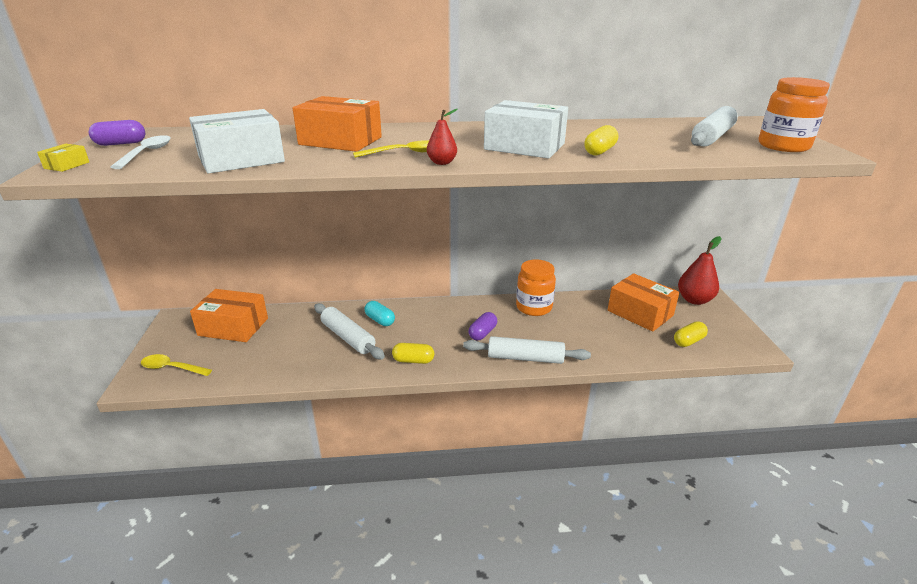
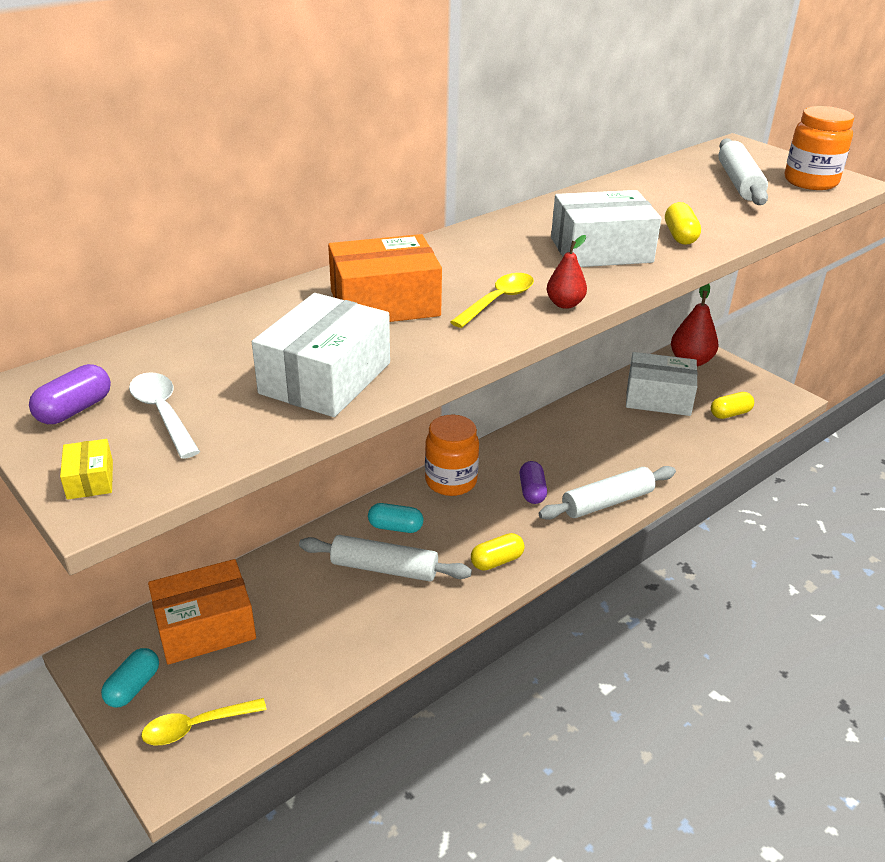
camera: 35 degrees left, 5 degrees up
orange jar [516,260,556,316] -> orange jar moved to [425,415,479,496]
orange box [608,273,680,332] -> white box [626,352,698,416]
yellow capsule [674,321,708,347] -> yellow capsule turned 45 degrees clockwise [711,392,754,419]
none -> turquoise capsule [101,648,159,707]

